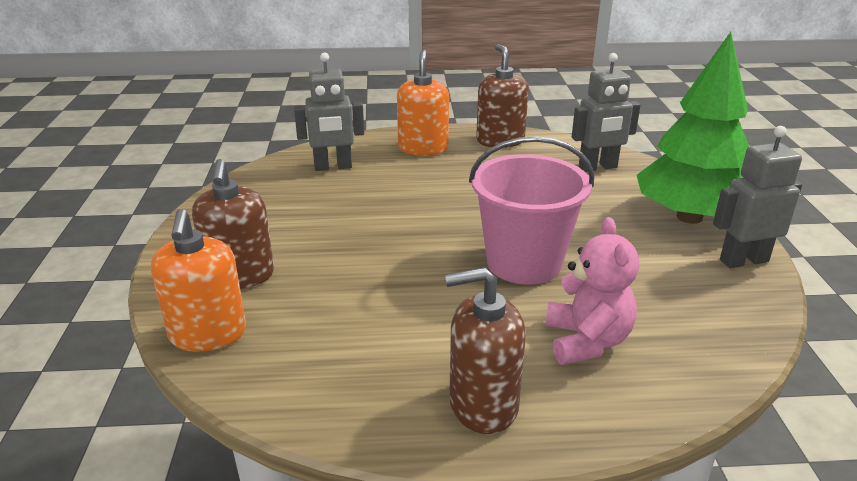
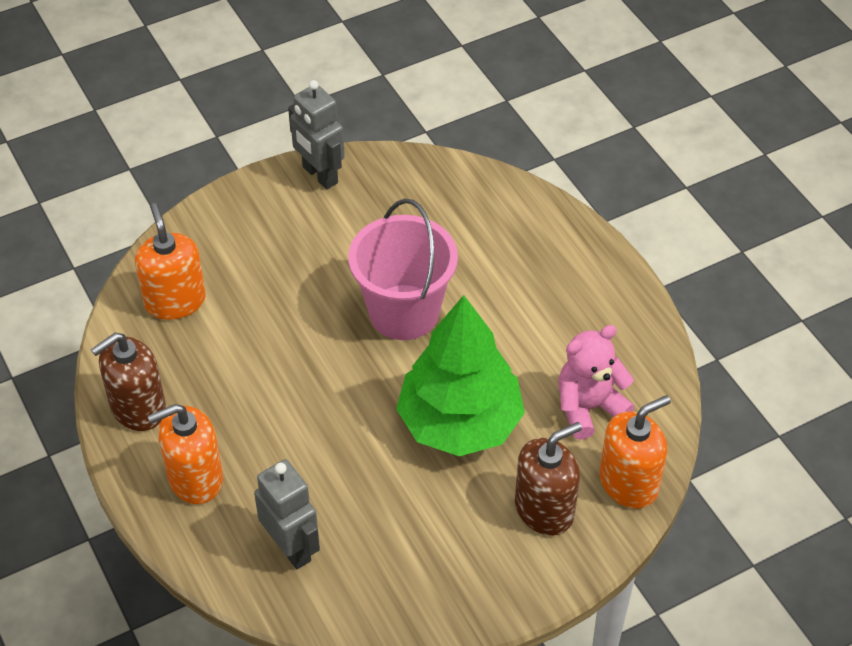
camera: 115 degrees left, 20 degrees up
brown soap dispenser [445,267,526,434] -> none
pink teddy bear [546,217,639,365] -> pink teddy bear moved to [558,325,635,440]
grey robot [572,53,641,172] -> orange soap dispenser [135,203,206,320]
green tree [637,32,750,224] -> green tree moved to [396,295,525,456]

